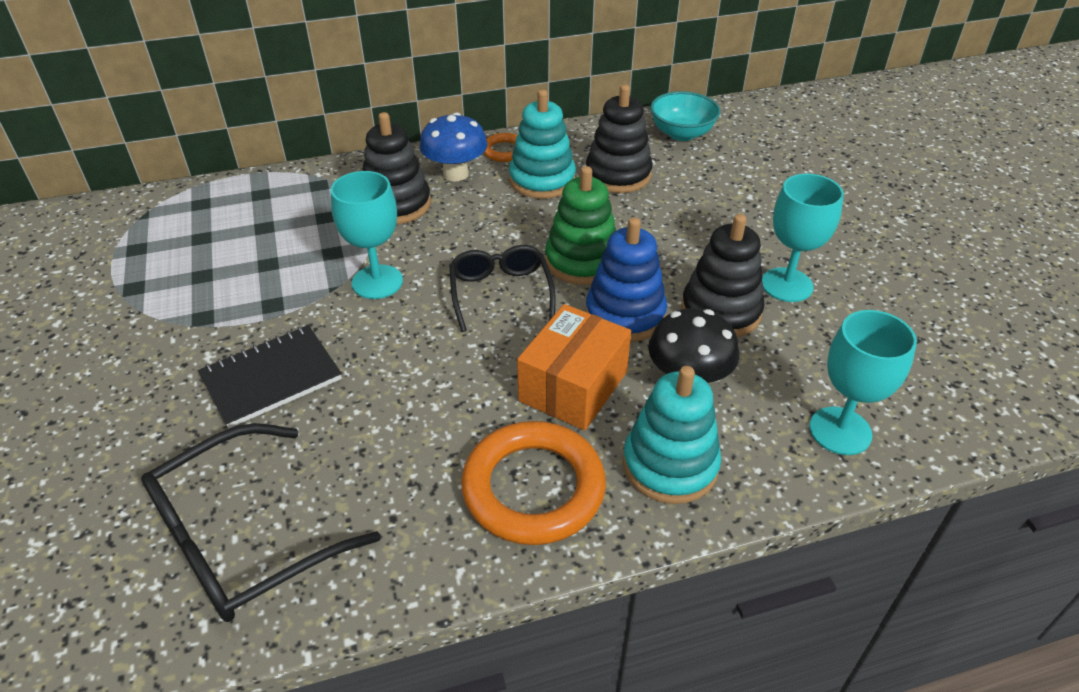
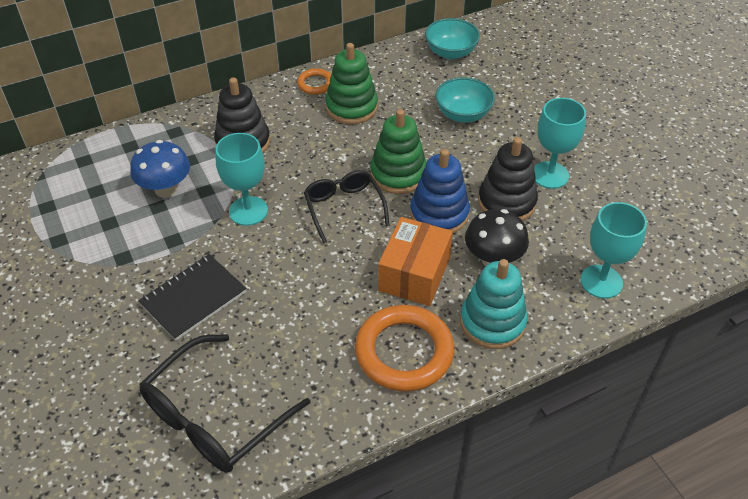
camera: 10 degrees left, 5 degrees up
blue mushroom [420,112,487,181] -> blue mushroom moved to [130,140,190,198]
turquoise stacking toy [509,90,576,199] -> green stacking toy [325,43,378,124]
black stacking toy [586,85,652,193] -> none
none -> turquoise bowl [435,77,495,123]

